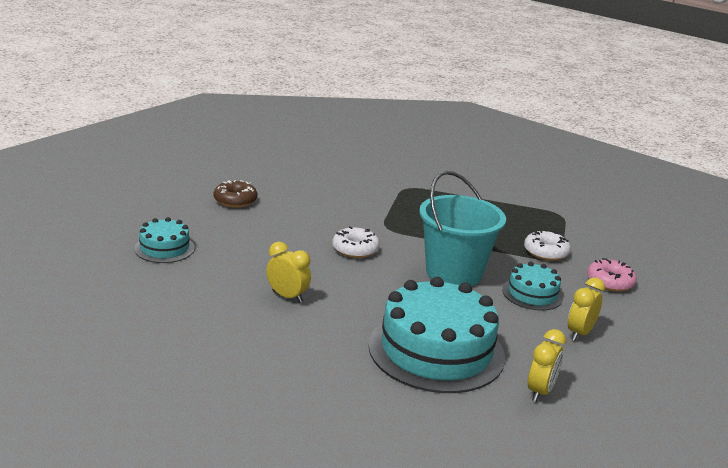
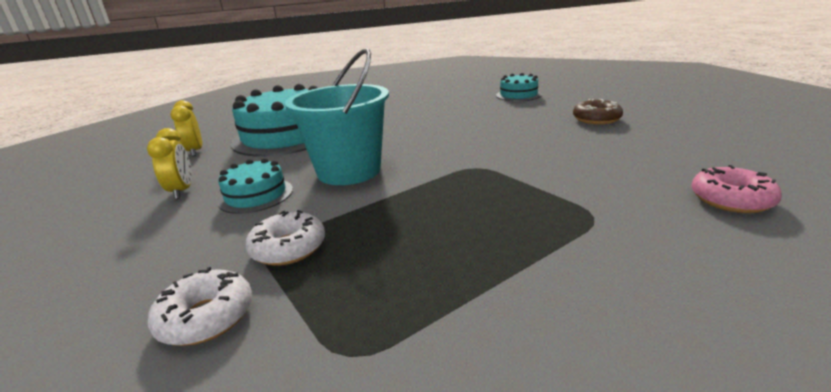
camera: 135 degrees right, 0 degrees up
yellow clock [266,242,311,303] -> none
white donut [332,226,380,258] -> white donut moved to [148,267,252,346]
pink donut [587,258,637,292] -> pink donut moved to [691,165,782,213]

